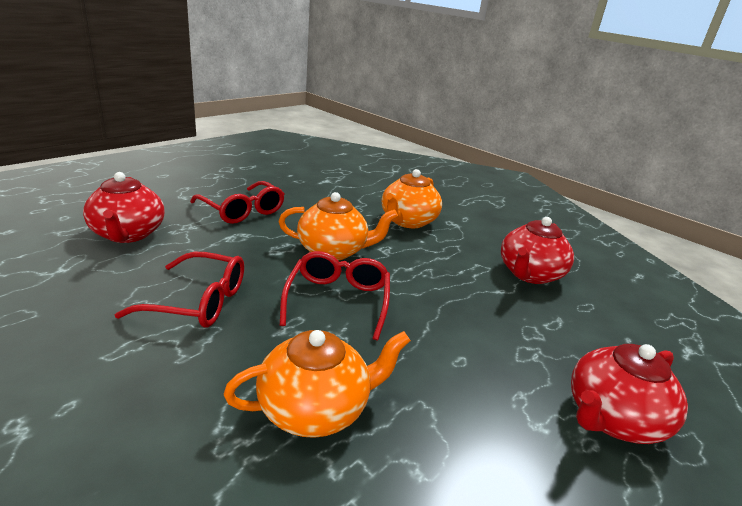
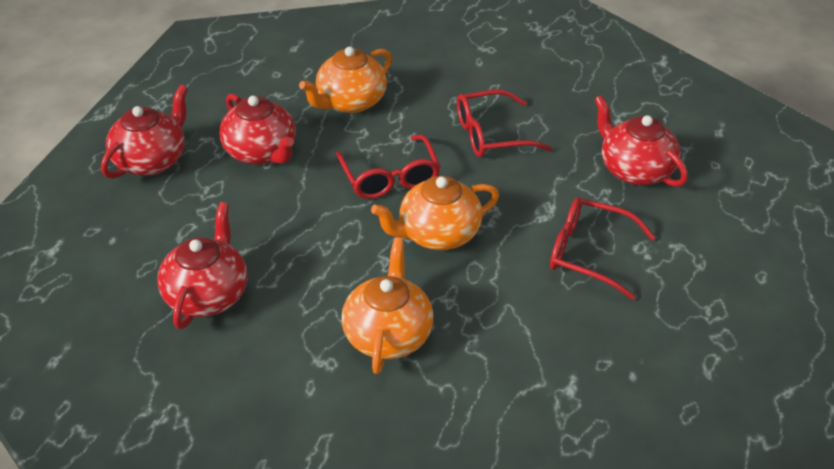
camera: 160 degrees right, 15 degrees up
none -> red teapot [219,94,296,165]

